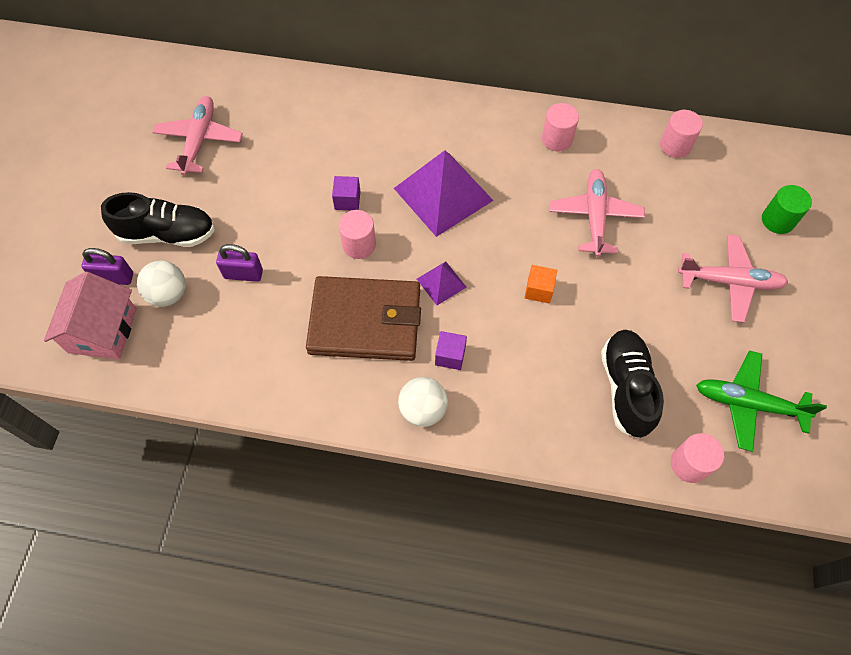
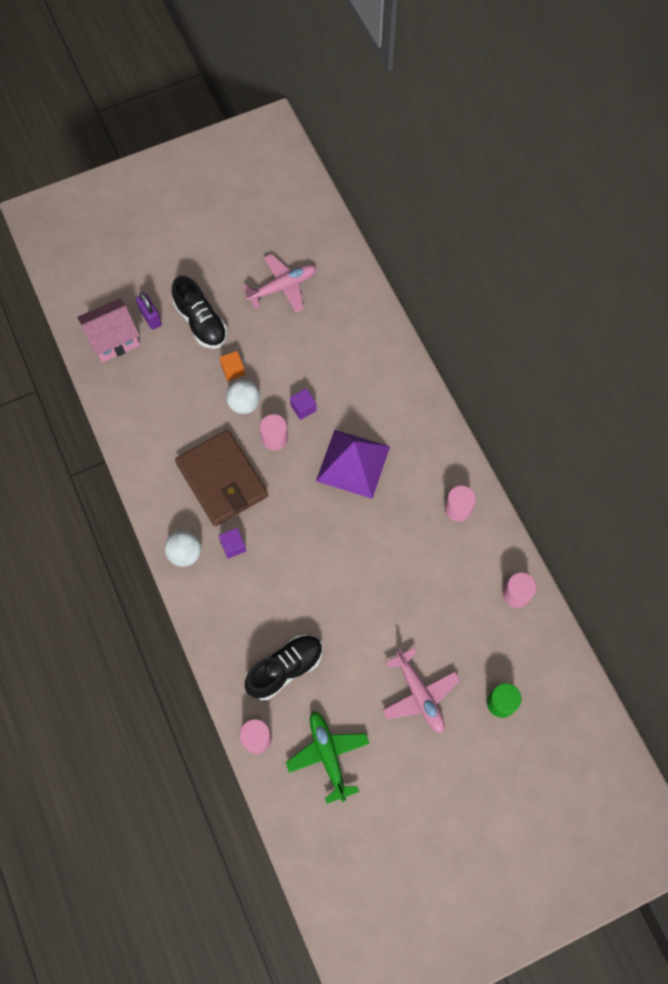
camera: 55 degrees right, 5 degrees up
white ball [137,261,186,307] -> white ball moved to [226,380,260,414]
purple padlock [216,244,263,282] -> none
purple pyramid [417,261,466,305] -> none
orange cube [525,265,557,303] -> orange cube moved to [219,351,245,381]
pink plane [549,169,645,257] -> none

